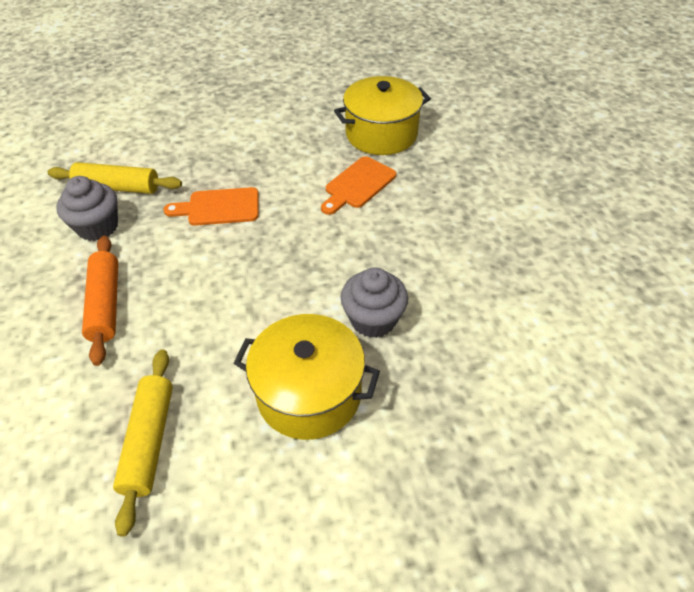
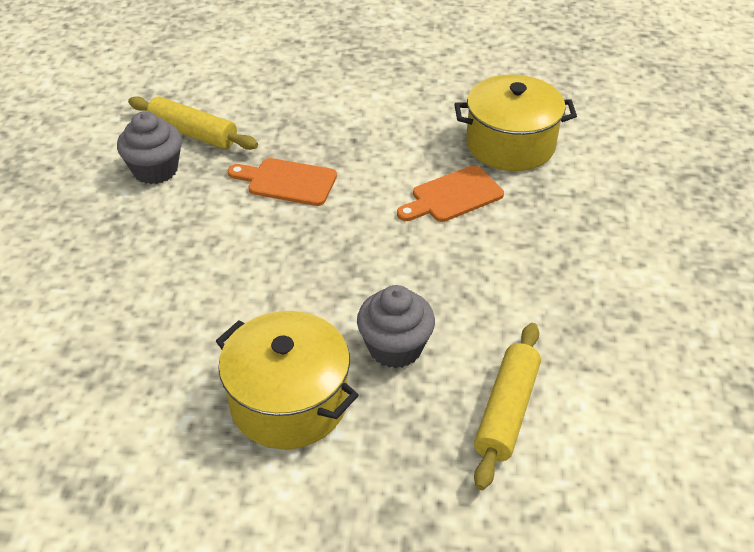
camera: 20 degrees right, 5 degrees down
orange rolling pin [82,236,118,366] -> none
yellow rolling pin [113,349,173,537] -> yellow rolling pin moved to [474,323,541,490]

